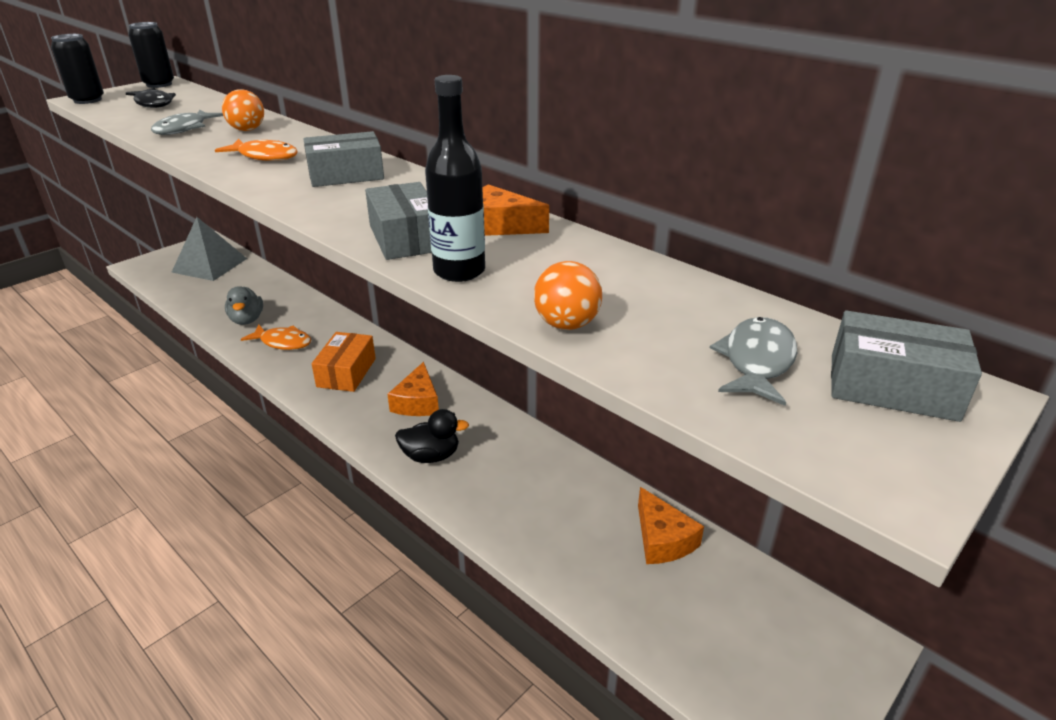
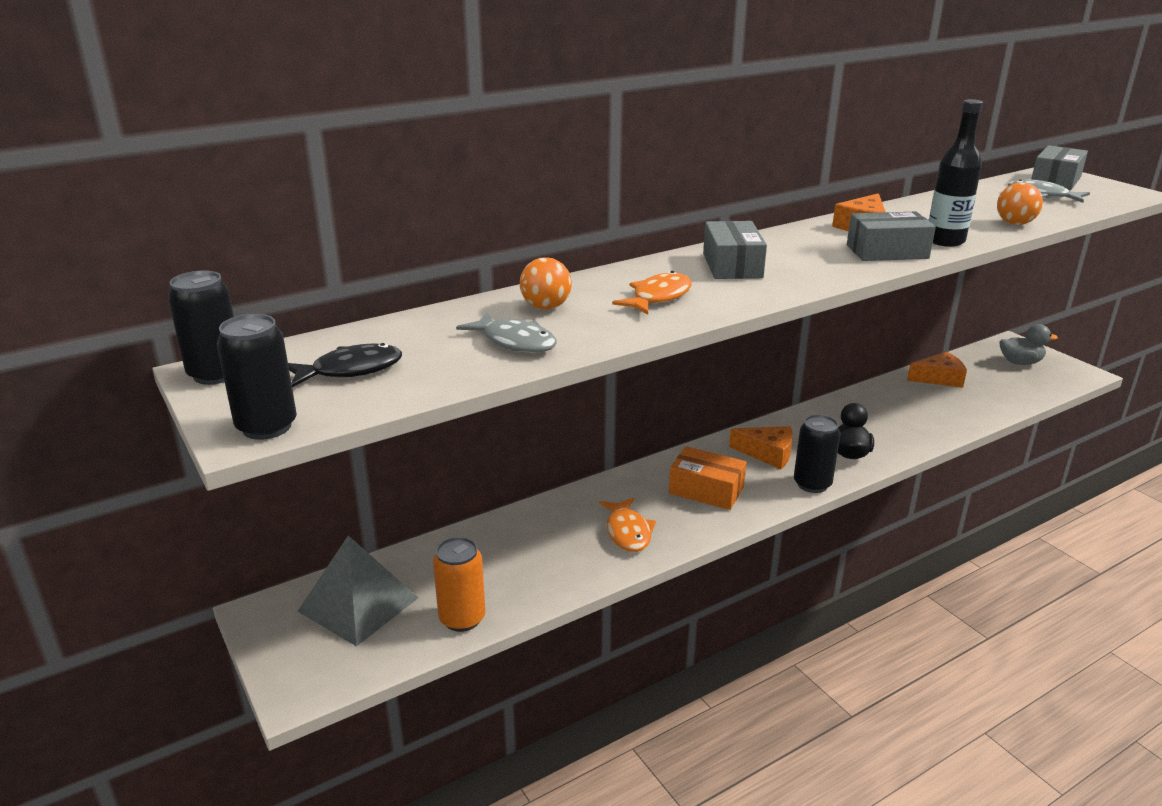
camera: 75 degrees left, 5 degrees down
grey duck [225,286,263,325] -> grey duck moved to [1000,324,1058,365]
orange fish [241,324,311,350] -> orange fish turned 135 degrees clockwise [599,497,656,552]
none -> orange can [433,537,486,632]
none -> black can [794,414,841,493]

